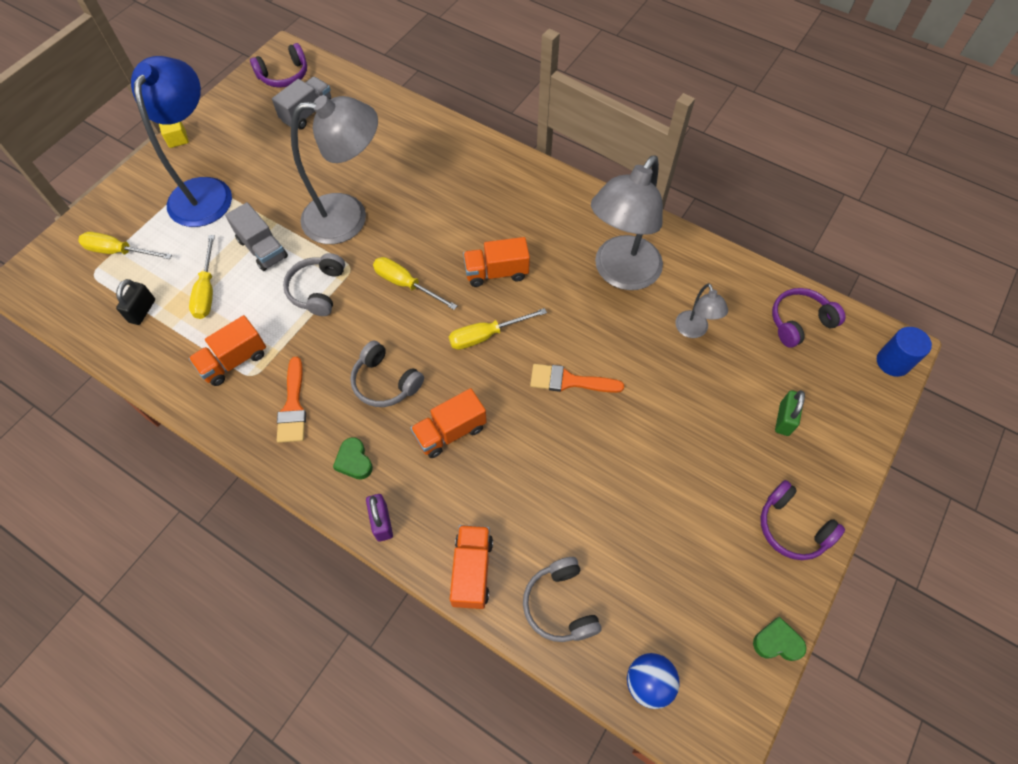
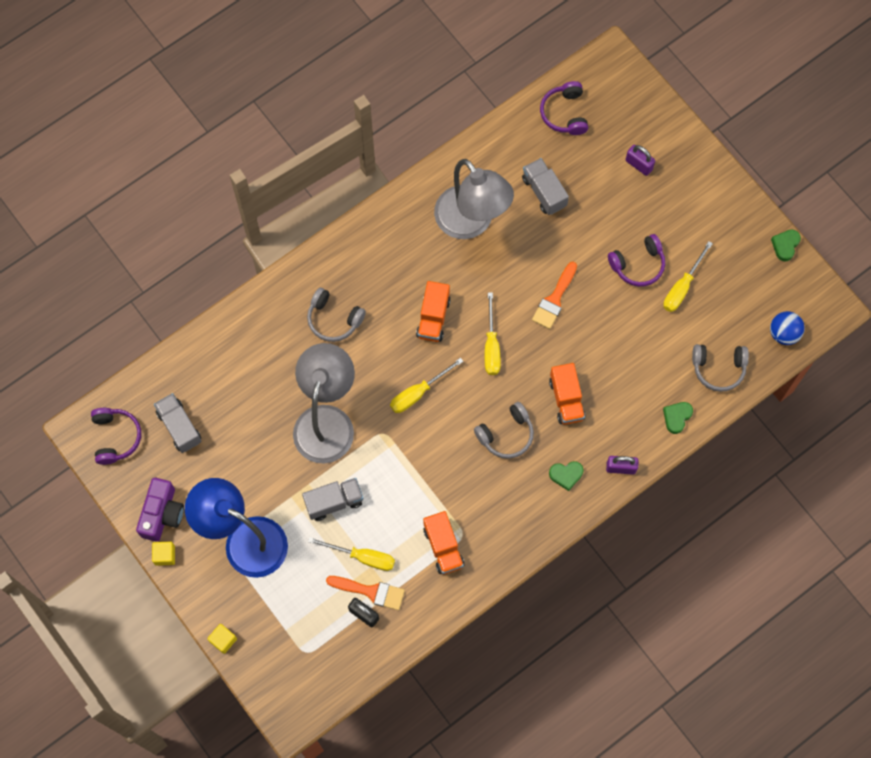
camera: 70 degrees left, 10 degrees up
yellow screwdriver [78,232,172,259] -> yellow screwdriver moved to [663,241,713,312]
orange brush [277,357,306,443] -> orange brush moved to [326,576,405,610]
grey headphones [283,253,345,316] -> grey headphones moved to [307,288,366,342]
orange truck [450,525,493,609] -> green heart [663,402,693,434]
grey lamp [675,283,728,338] -> grey truck [522,158,569,215]
purple headphones [761,480,845,560] -> purple headphones moved to [608,234,665,287]
green padlock [775,390,805,436] -> purple padlock [625,145,655,176]
blue cylinder [877,327,932,377] -> none
none -> purple camera [136,478,184,541]
none -> yellow cube [207,624,237,654]

